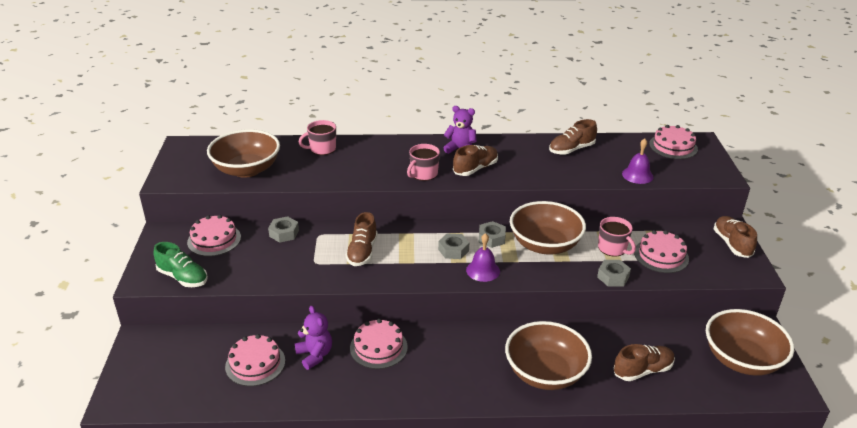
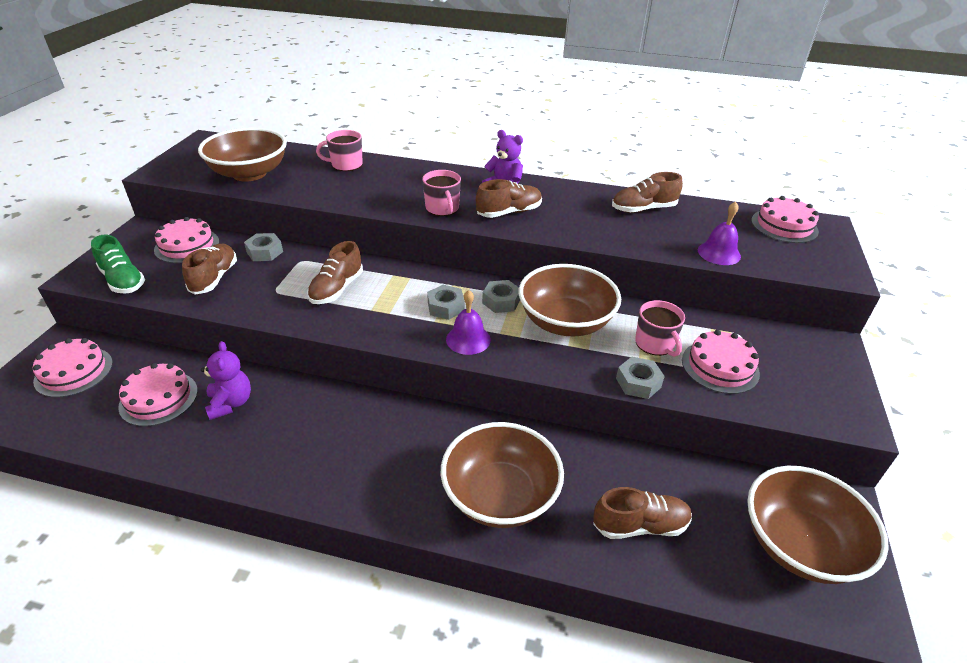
camera: 15 degrees right, 5 degrees up
pink cake [350,319,408,369] -> pink cake moved to [33,338,113,398]
pink mug [407,144,440,181] -> pink mug turned 75 degrees counterclockwise [422,170,461,216]
brown shoe [713,216,757,258] -> brown shoe moved to [182,244,237,295]

